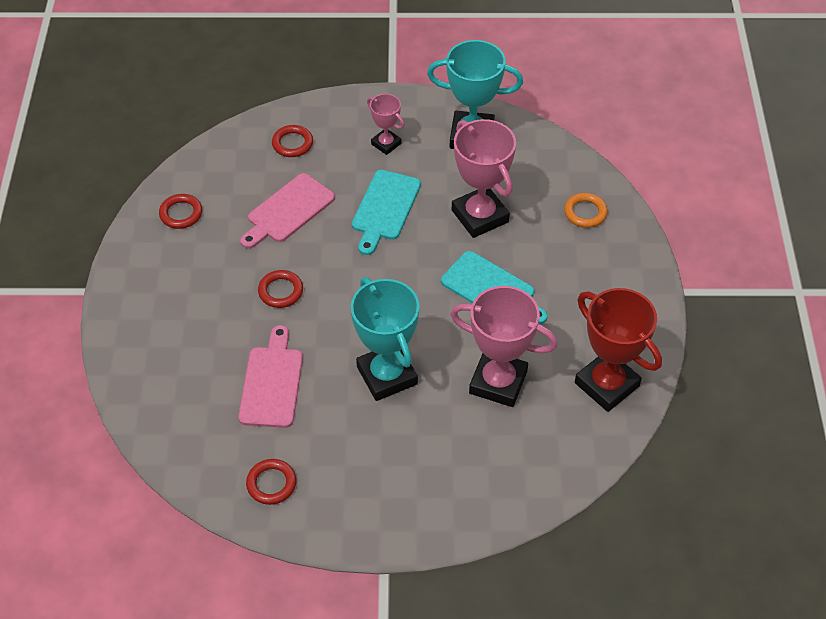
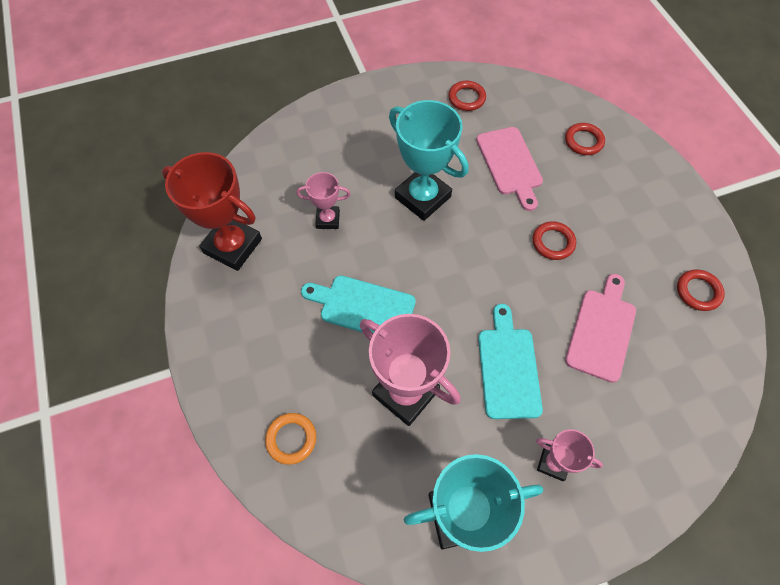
camera: 160 degrees right, 10 degrees up
red ring [272,125,313,157] -> red ring moved to [565,123,605,155]
pink trophy [450,286,558,407] -> pink trophy [296,172,351,229], size x0.54

